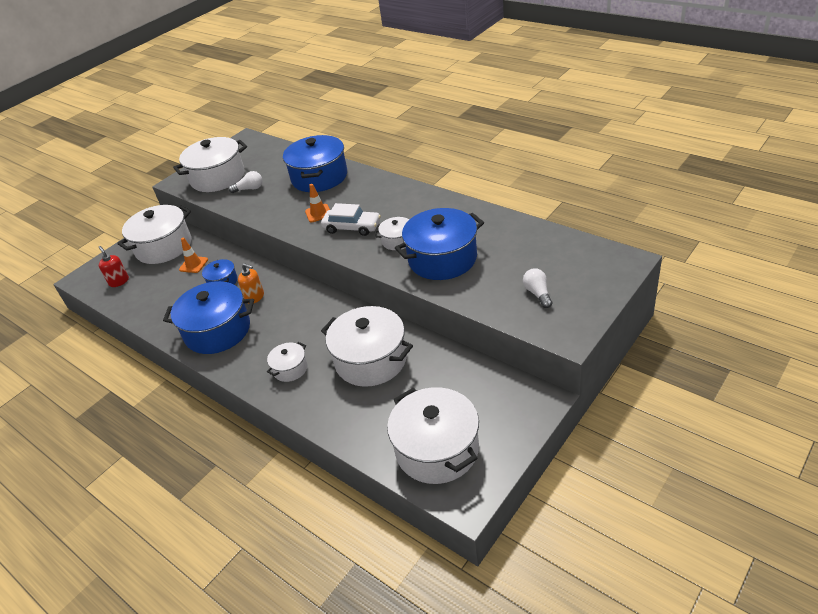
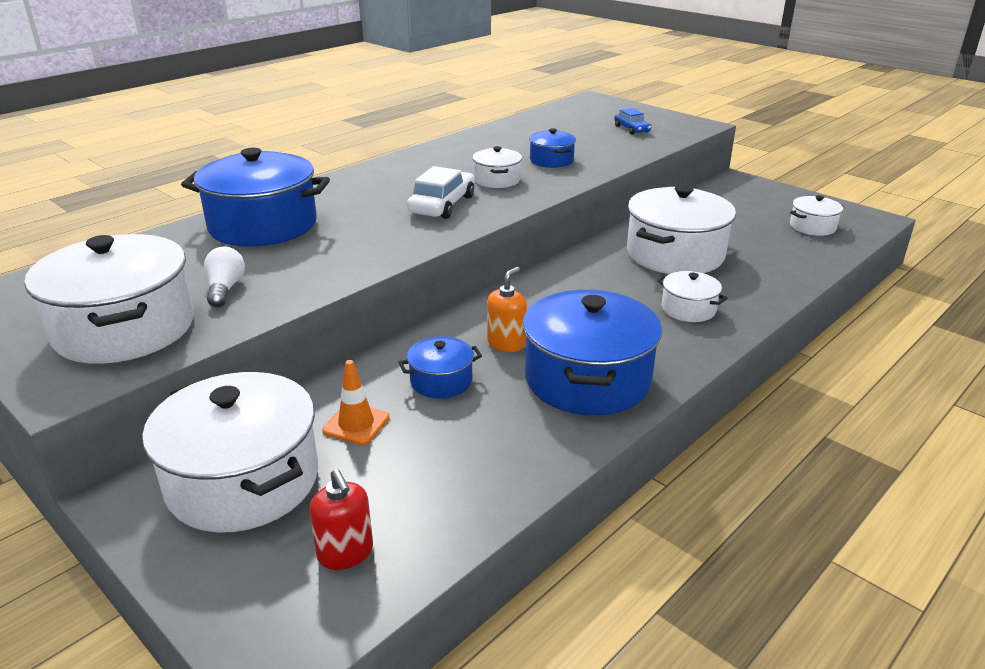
camera: 90 degrees left, 10 degrees down
red soap dispenser [98,246,129,287] -> red soap dispenser turned 90 degrees counterclockwise [309,469,373,570]
orange traffic cone [305,184,330,222] -> none
white pot [387,387,479,484] -> white pot [790,195,843,236], size x0.49
blue pot [395,208,484,280] -> blue pot [529,128,576,168], size x0.49
white light bulb [523,268,553,308] -> blue car [614,108,651,135]

